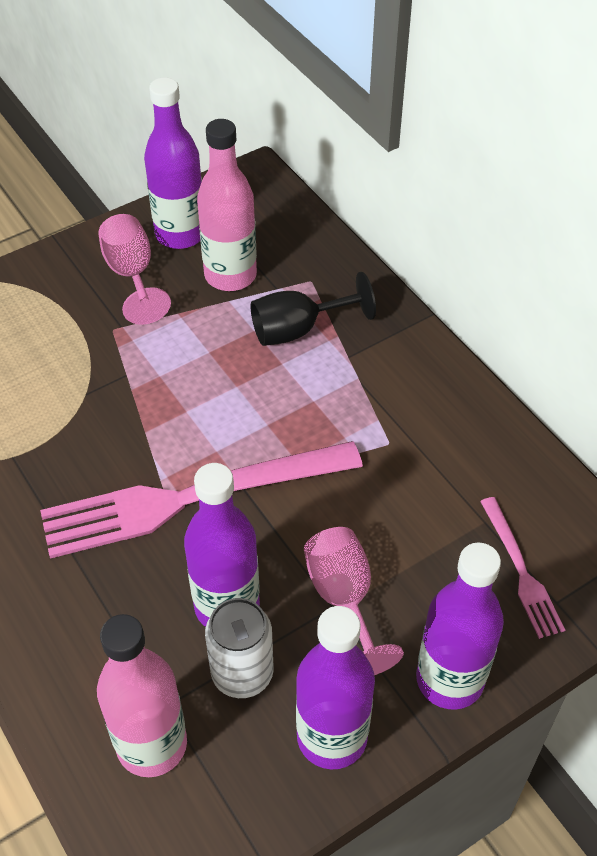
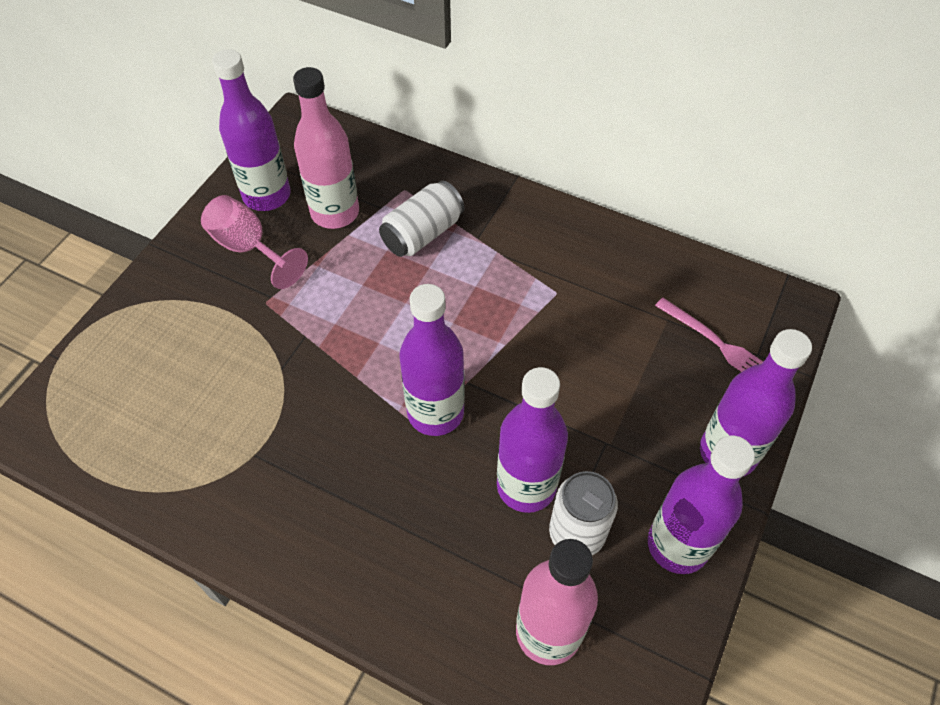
camera: 30 degrees left, 5 degrees up
pink fork [40,441,363,559] -> purple bottle [399,284,465,436]
black goblet [251,272,376,346] -> white can [379,180,464,257]
pink goblet [304,527,404,675] -> none

